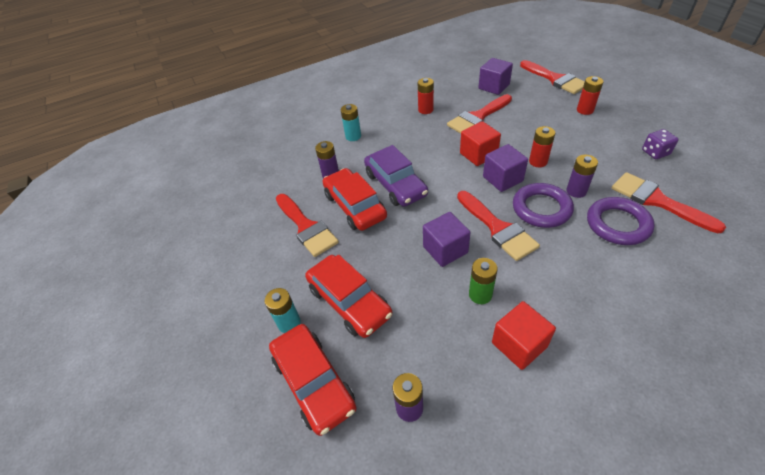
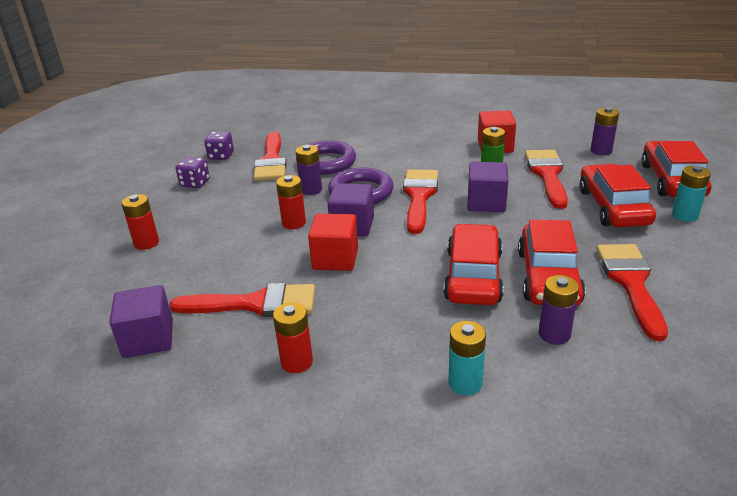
camera: 145 degrees left, 15 degrees down
purple car [364,145,428,207] -> red car [444,224,504,305]
red brush [520,60,585,94] -> red brush moved to [525,150,568,209]
none -> purple dice [204,132,234,160]

